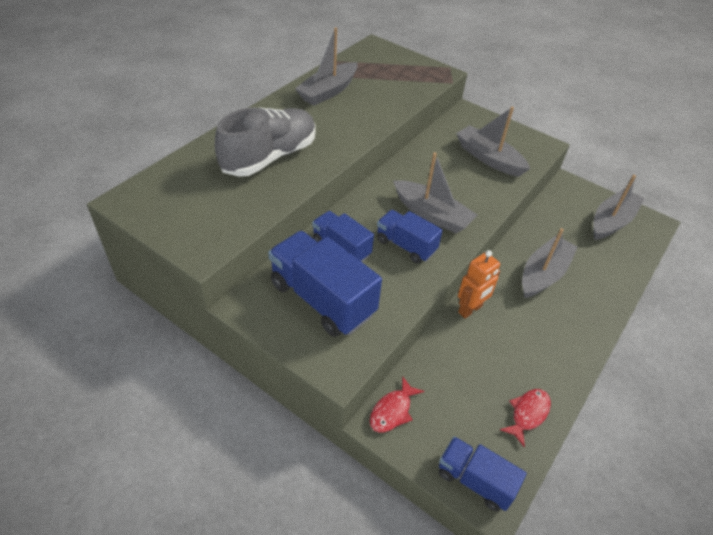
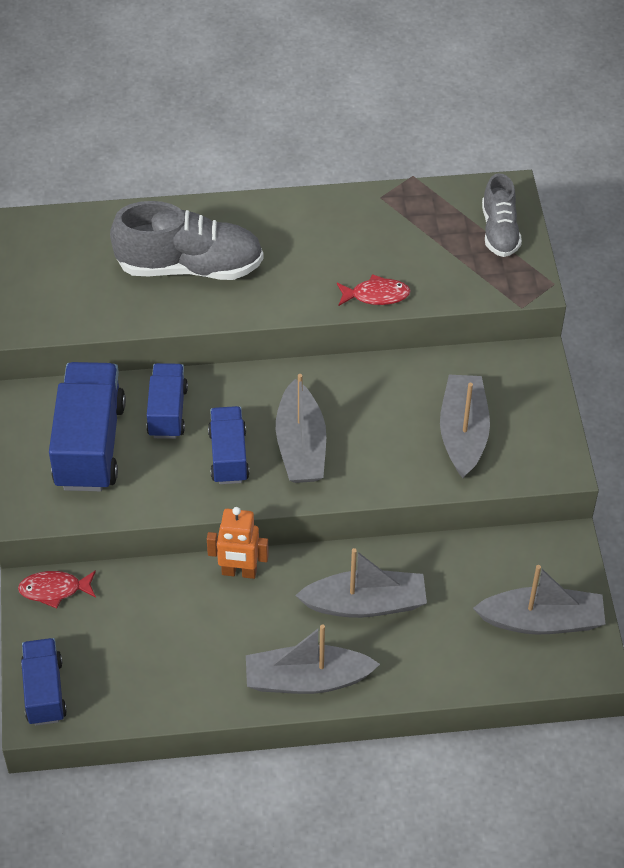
camera: 50 degrees right, 5 degrees up
grey boat [295,27,358,106] -> grey boat moved to [246,624,380,694]
red fish [500,389,551,447] -> red fish moved to [337,274,411,306]
none -> grey shoe [482,173,522,257]

